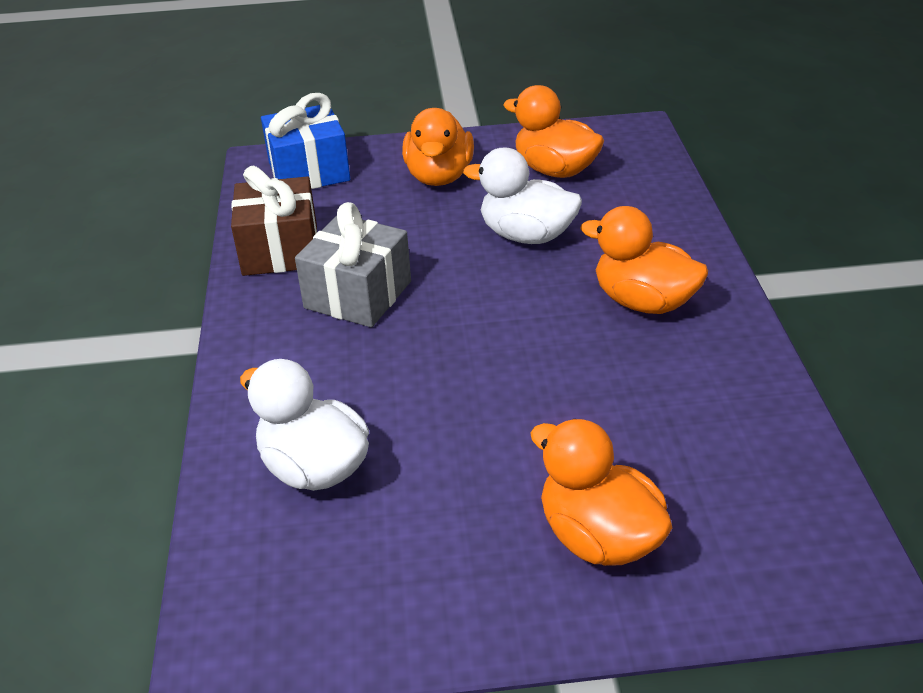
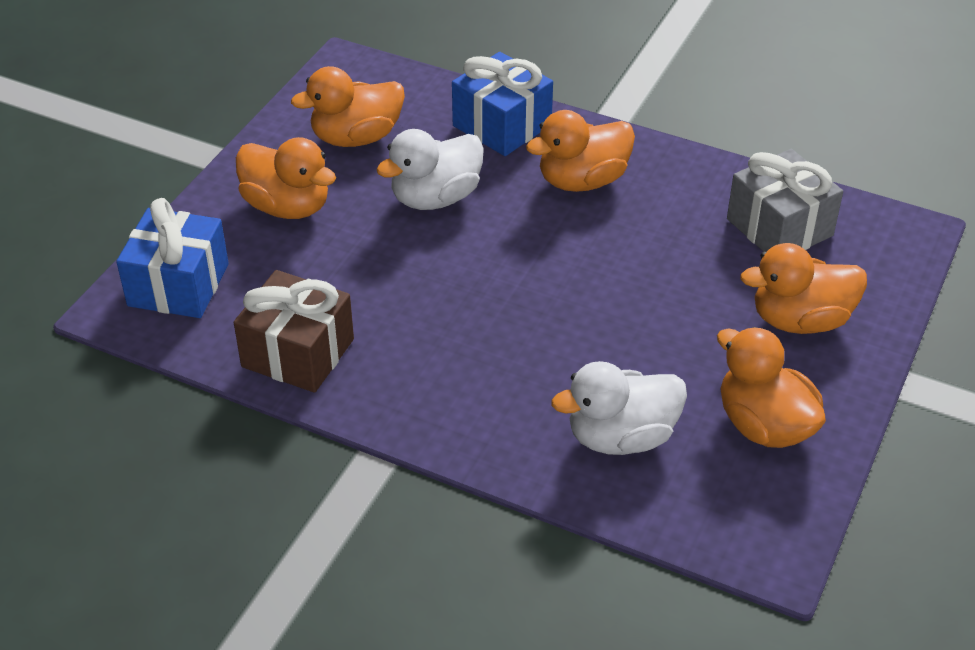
camera: 60 degrees left, 5 degrees up
grey gift [295,202,411,327] -> grey gift moved to [727,149,843,252]
none -> blue gift [452,52,553,156]
none -> orange duck [717,327,826,448]

